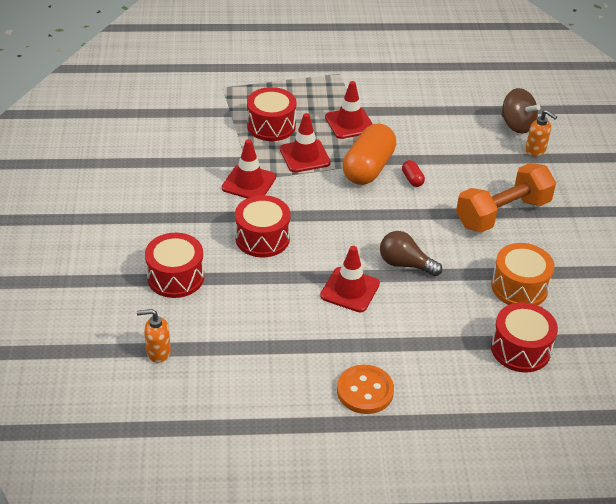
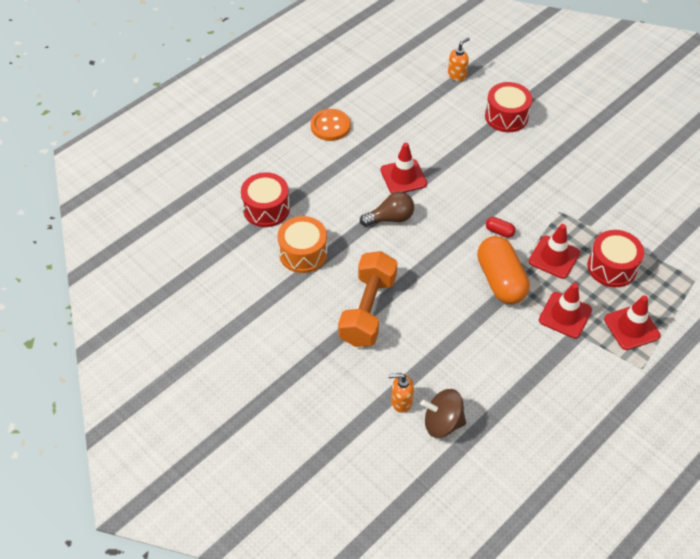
camera: 140 degrees right, 10 degrees up
red traffic cone [222,139,276,198] -> red traffic cone moved to [604,295,661,350]
red drum [235,195,291,257] -> none
red capsule [402,160,425,187] -> red capsule moved to [486,217,516,238]

